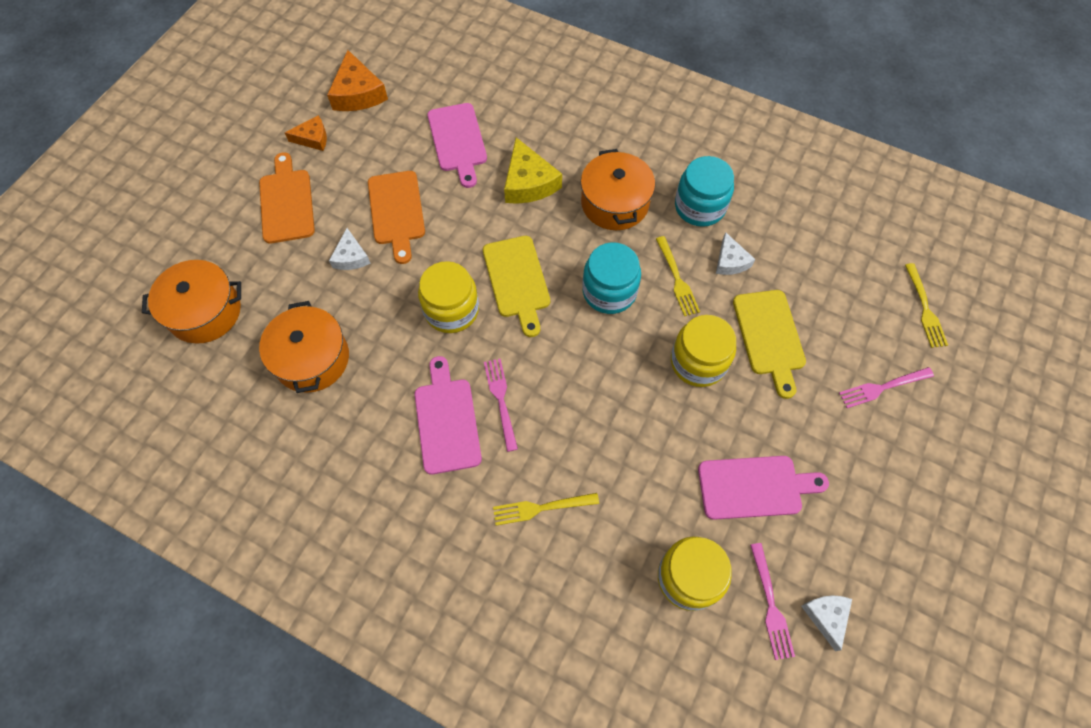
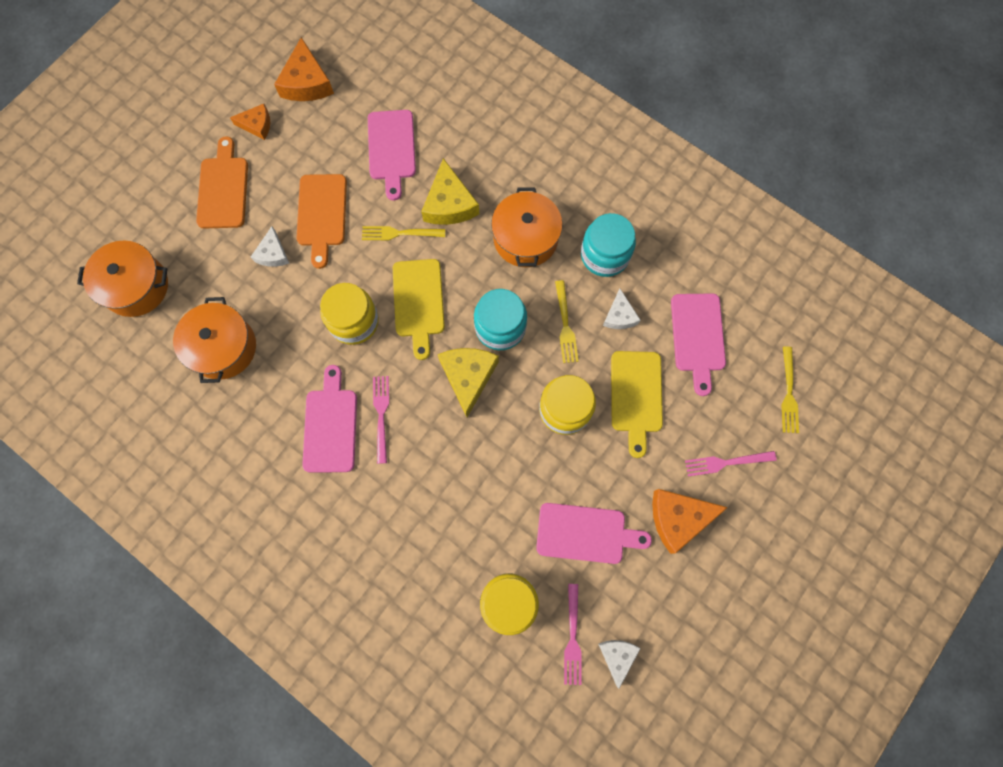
camera: 10 degrees right, 10 degrees up
yellow fork [493,493,599,525] -> yellow fork moved to [362,226,445,240]
none -> yellow cheese [438,348,499,417]
none -> orange cheese [652,489,728,554]
none -> pink cutting board [671,293,726,396]

